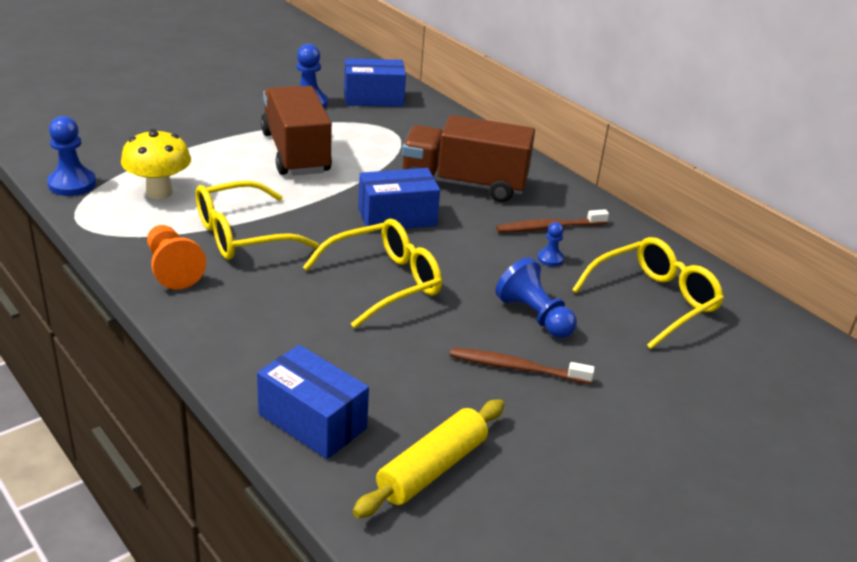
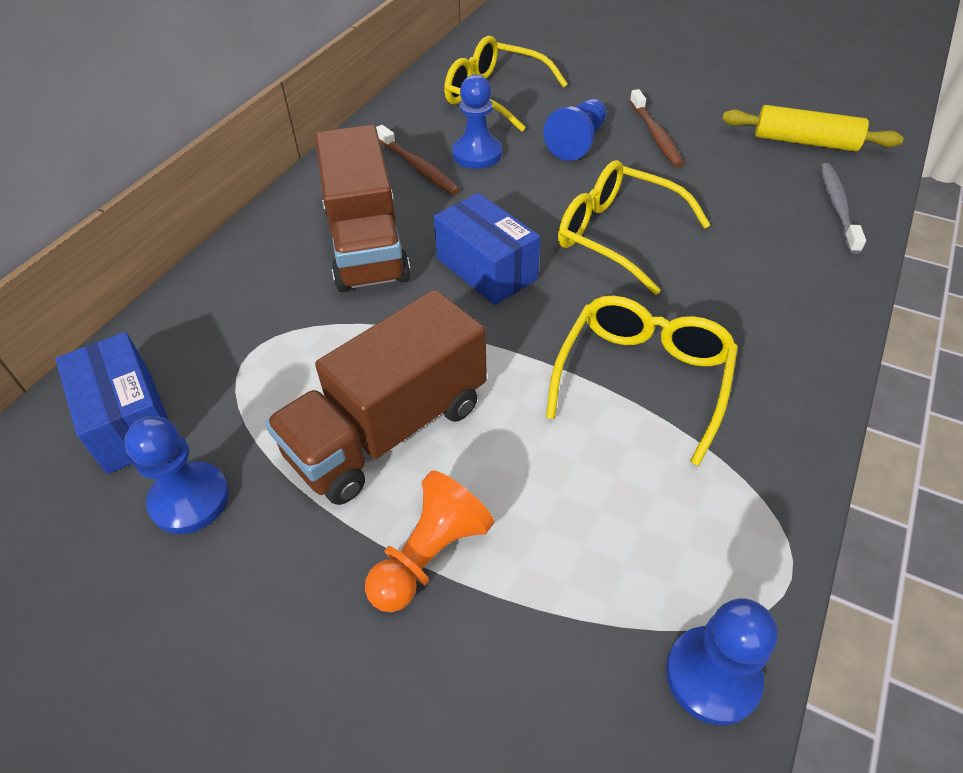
camera: 110 degrees left, 15 degrees up
yellow mushroom [121,129,191,199] -> none
orange pawn [147,225,206,289] -> orange pawn moved to [365,470,494,612]
yellow glasses [196,181,319,260] -> yellow glasses turned 105 degrees counterclockwise [546,295,738,466]
blue box [257,345,369,459] -> grey toothbrush [820,163,866,254]
blue pawn [538,222,564,267] -> blue pawn [452,74,502,169], size x1.83

